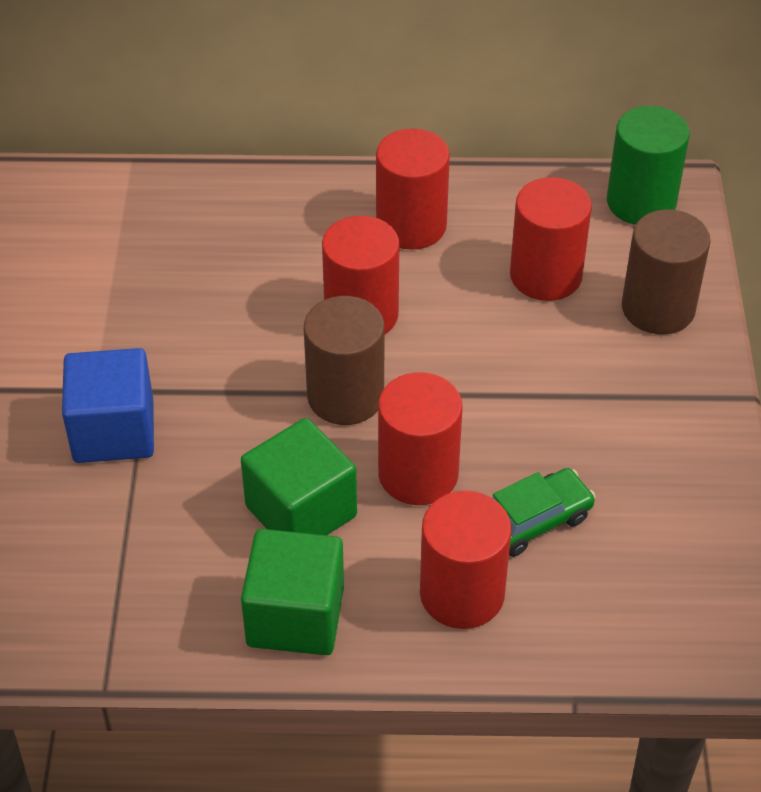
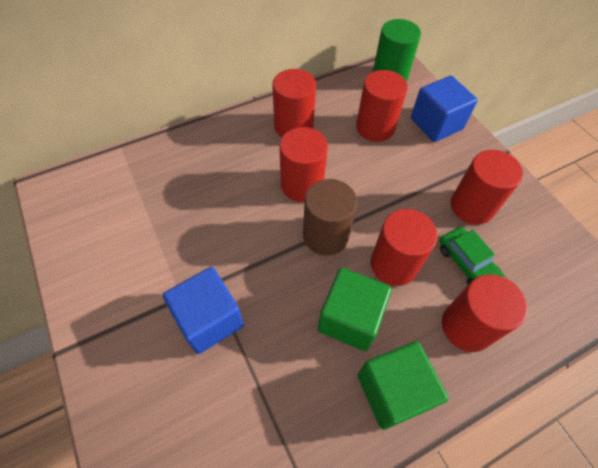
camera: 30 degrees left, 10 degrees up
green car [492,468,596,557] -> green car turned 120 degrees clockwise [439,227,506,285]
brown cylinder [622,209,711,334] -> blue cube [411,76,478,142]
none -> red cylinder [451,150,523,225]

